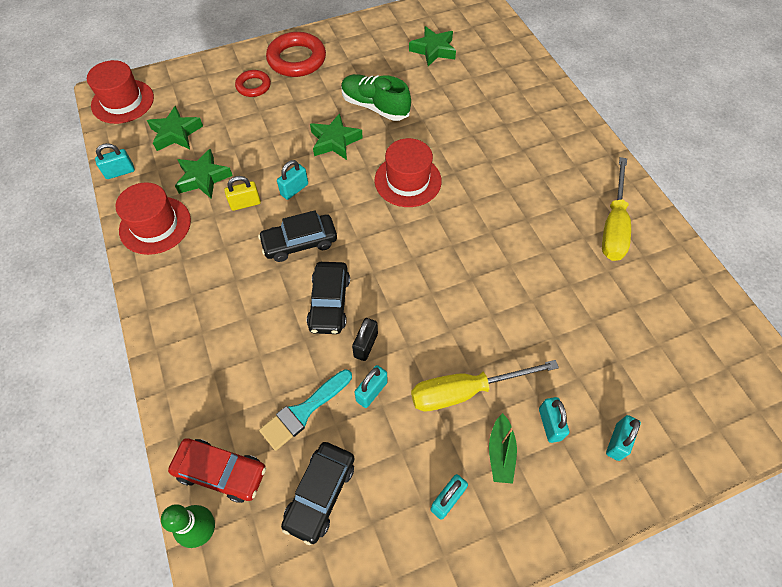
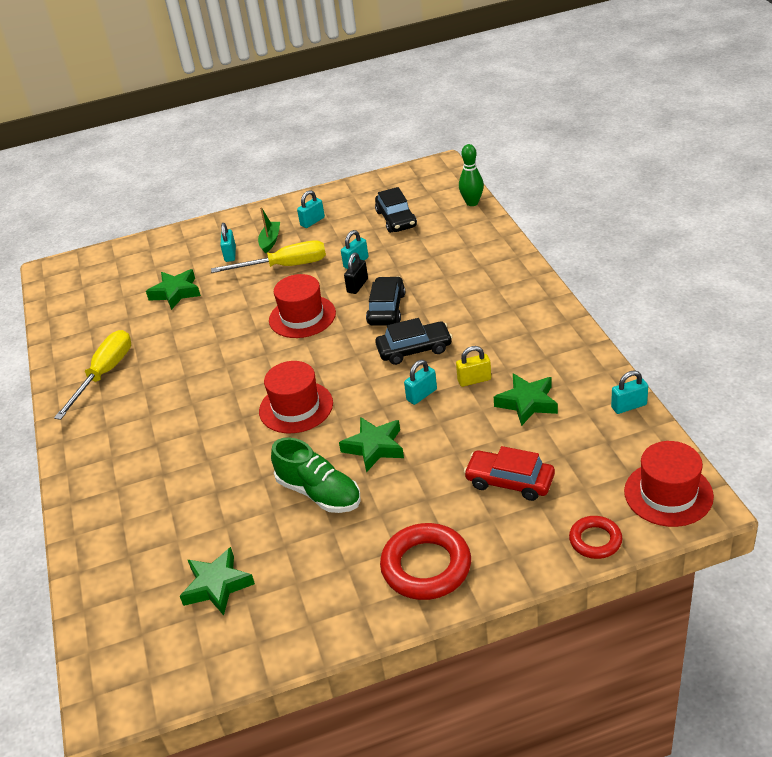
camera: 170 degrees left, 20 degrees down
red hat [116,182,191,255] -> red hat moved to [269,274,336,338]
green star [147,106,203,151] -> green star moved to [146,269,201,310]
red car [168,439,266,503] -> red car moved to [464,446,555,501]
red ring [235,70,271,97] -> red ring moved to [569,516,622,559]
turquoise brush [259,369,352,451] -> none
black car [281,442,354,545] -> black car turned 135 degrees clockwise [375,187,417,233]
turquoise padlock [606,415,641,461] -> none

